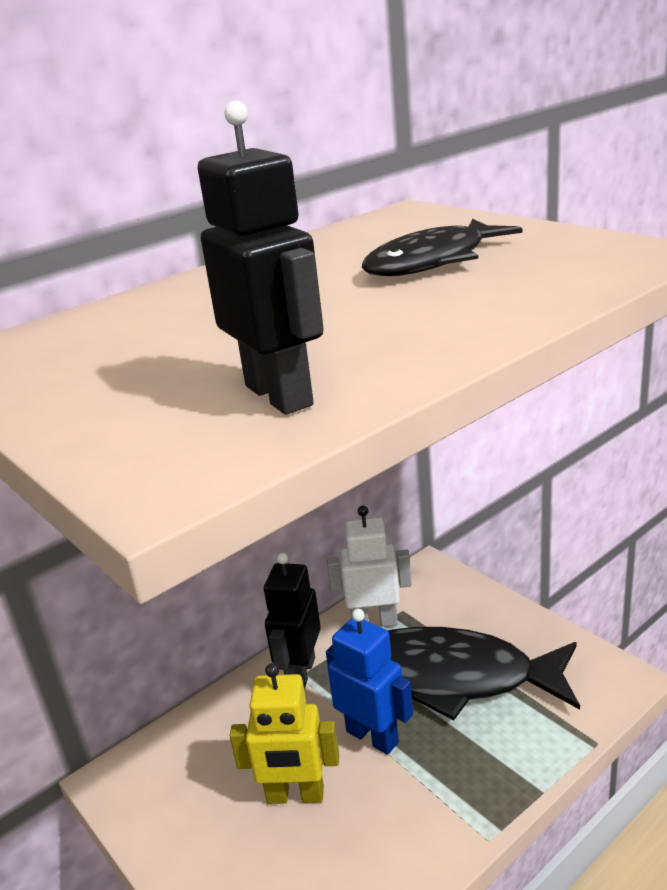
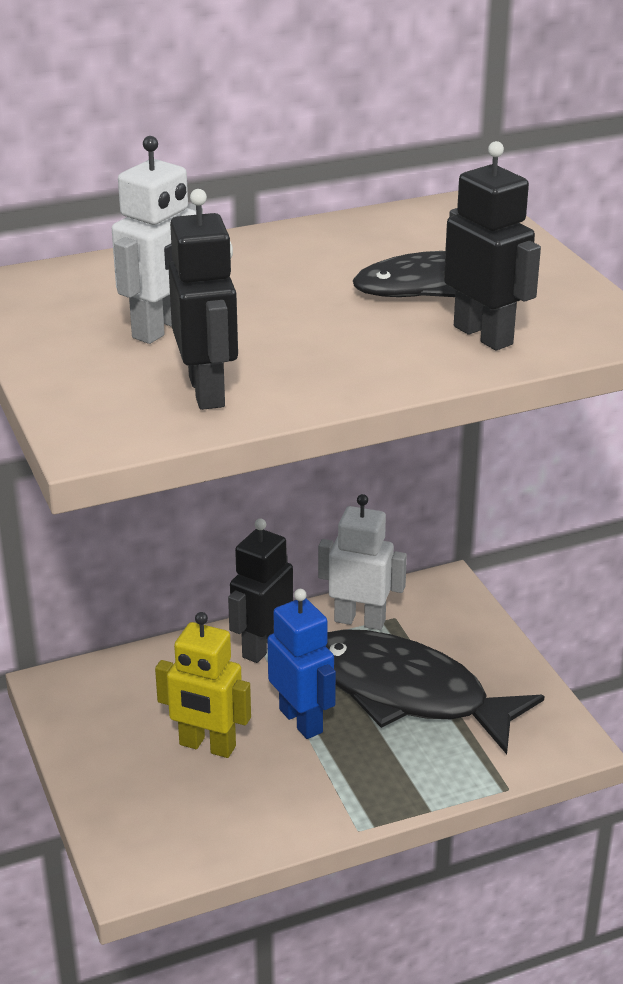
camera: 15 degrees right, 5 degrees up
none -> white robot [112,136,203,344]
none -> black robot [444,141,541,351]

